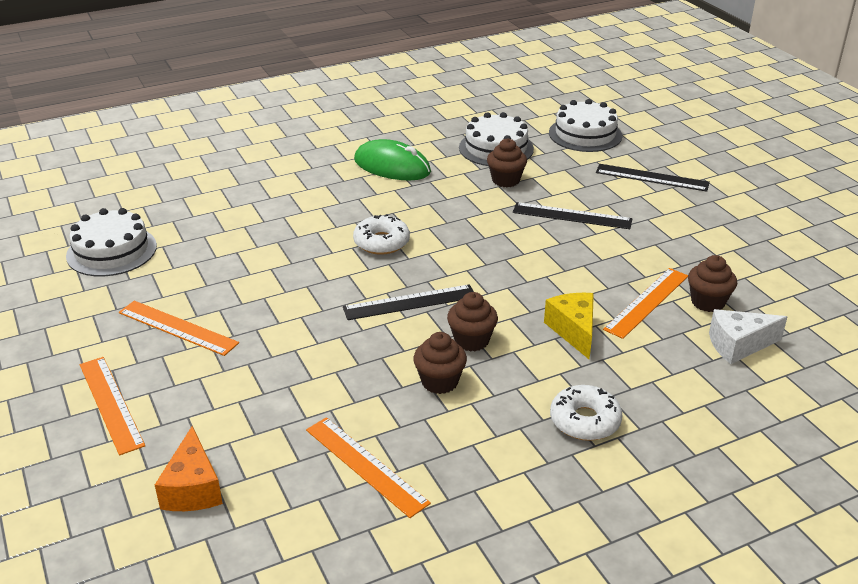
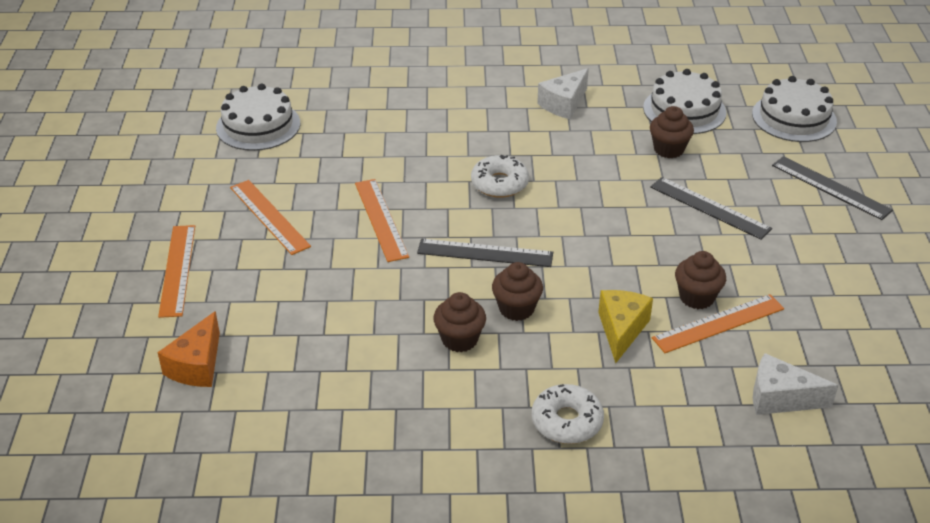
camera: 25 degrees right, 5 degrees up
orange ruler [306,417,431,518] -> orange ruler moved to [355,179,409,262]
green mouse [354,139,431,180] -> white cheese [537,68,589,119]
brown cupcake [688,255,737,312] -> brown cupcake moved to [675,251,726,309]

